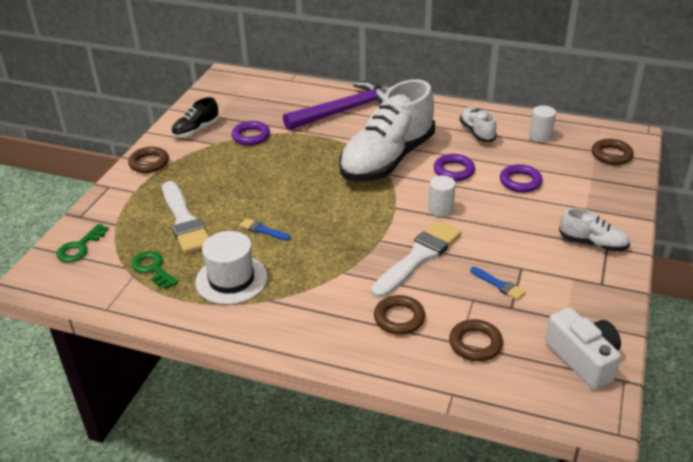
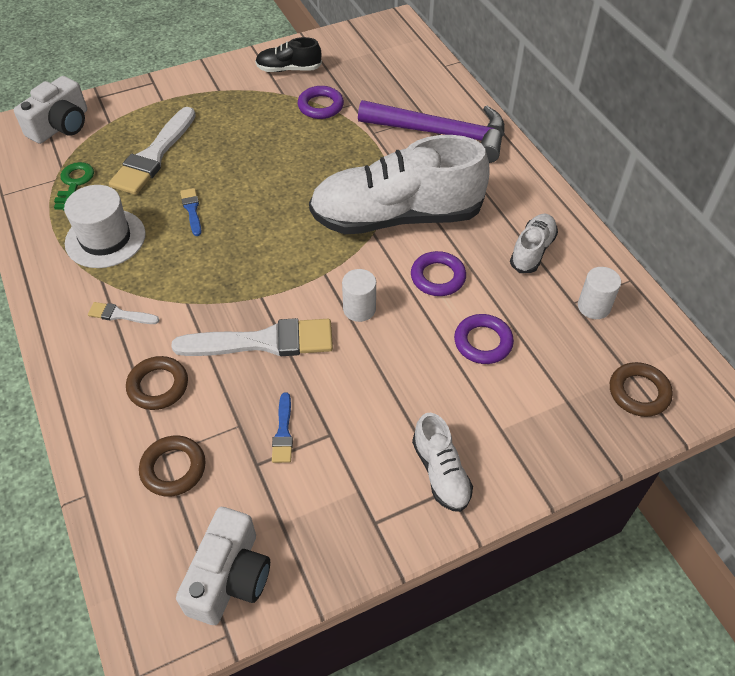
camera: 45 degrees right, 15 degrees up
green key [56,224,109,262] -> white camera [14,76,87,144]
brown ring [128,147,169,173] -> none
none -> white brush [88,302,160,324]

